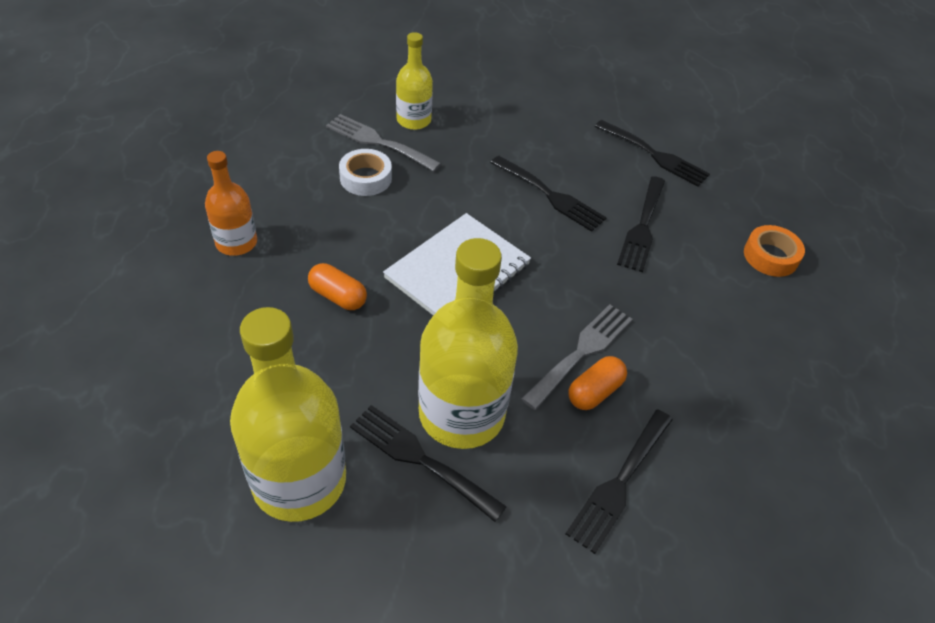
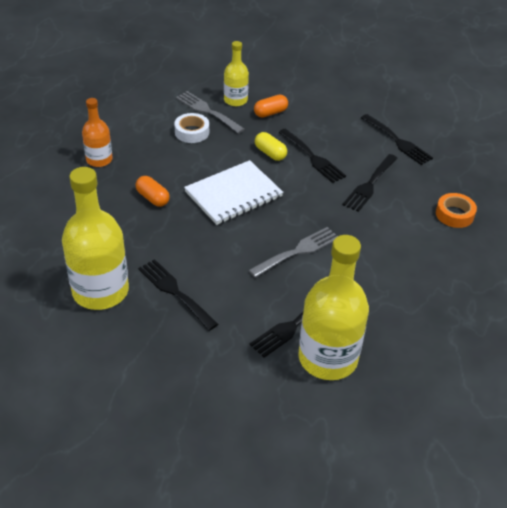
camera: 15 degrees right, 5 degrees down
yellow bottle [418,238,518,449] -> yellow bottle moved to [298,235,369,380]
orange capsule [568,356,627,410] -> orange capsule moved to [254,95,288,118]
none -> yellow capsule [255,132,287,161]

